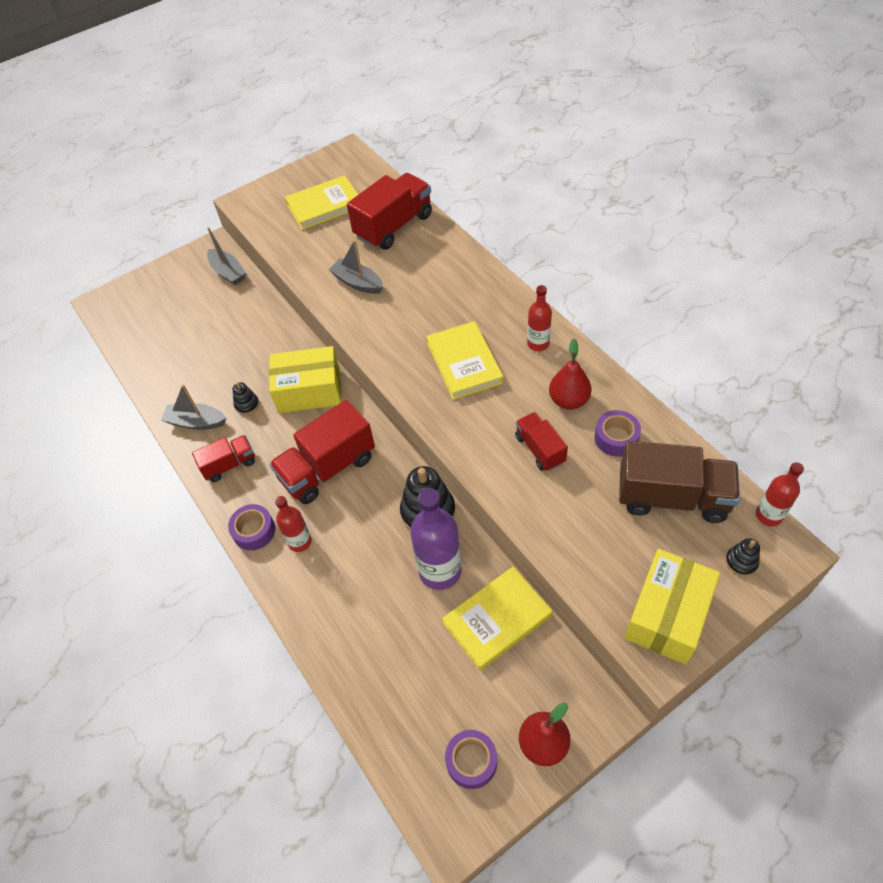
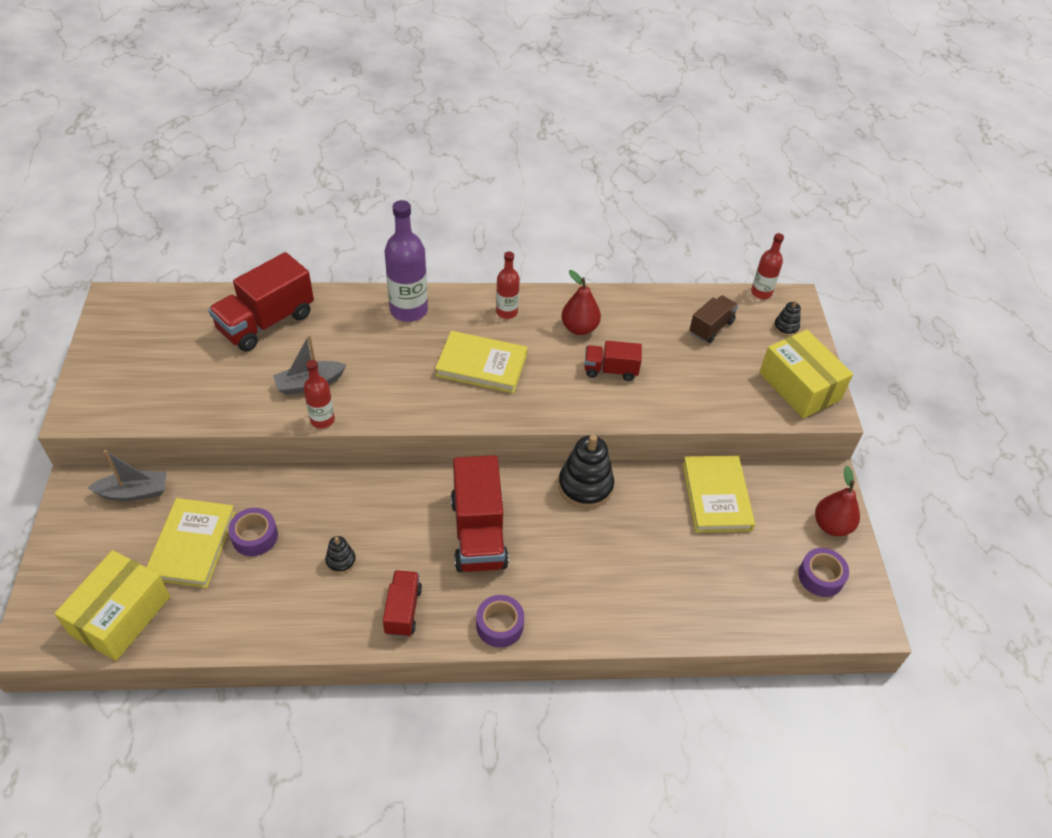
camera: 65 degrees left, 5 degrees down
grey boat [161,384,226,430] -> none
yellow box [269,346,341,413] -> yellow box moved to [54,550,170,661]
red bottle [275,496,312,552] -> red bottle moved to [303,360,335,429]
yellow book [285,175,358,230] -> yellow book moved to [147,498,236,588]
red truck [347,173,432,250] -> red truck turned 120 degrees counterclockwise [208,252,314,351]
purple bottle [410,488,462,590] -> purple bottle moved to [385,200,428,322]
purple tape [594,410,641,457] -> purple tape moved to [228,508,278,556]
brown truck [619,441,740,523] -> brown truck [689,295,738,343], size x0.56

